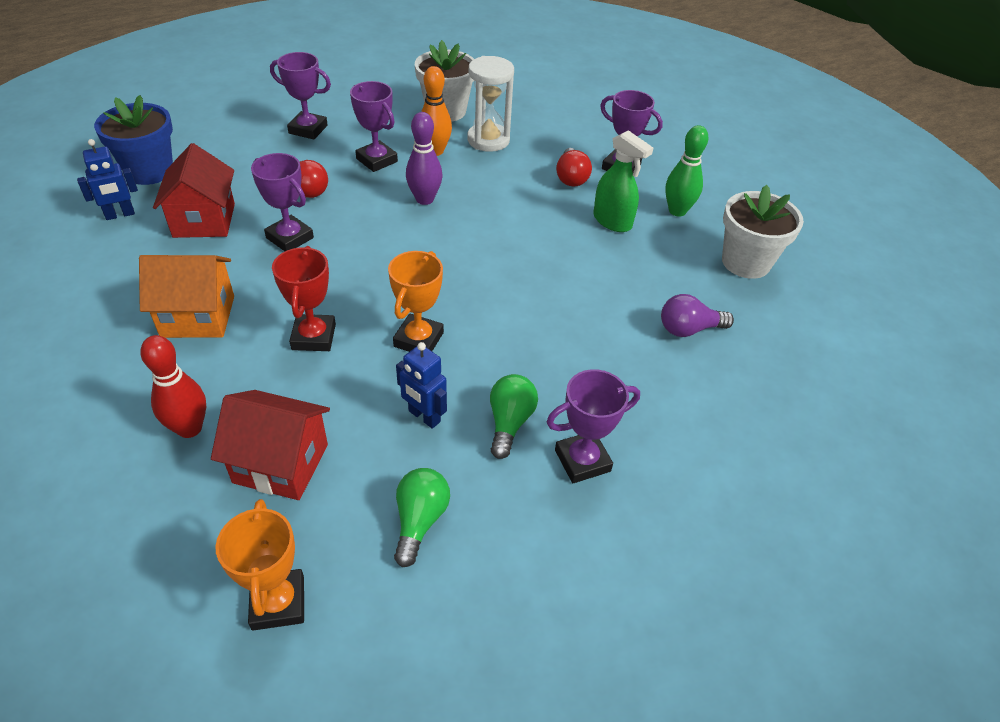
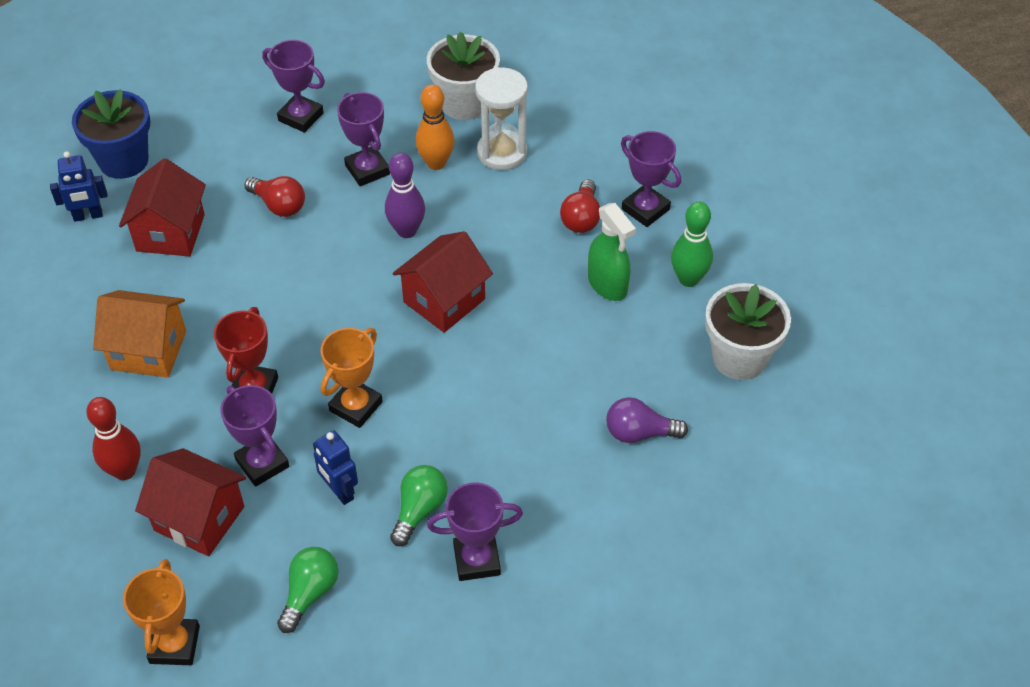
camera: 15 degrees right, 5 degrees up
purple trophy [251,153,314,251] -> purple trophy moved to [220,385,289,487]
none -> red house [393,231,493,333]

